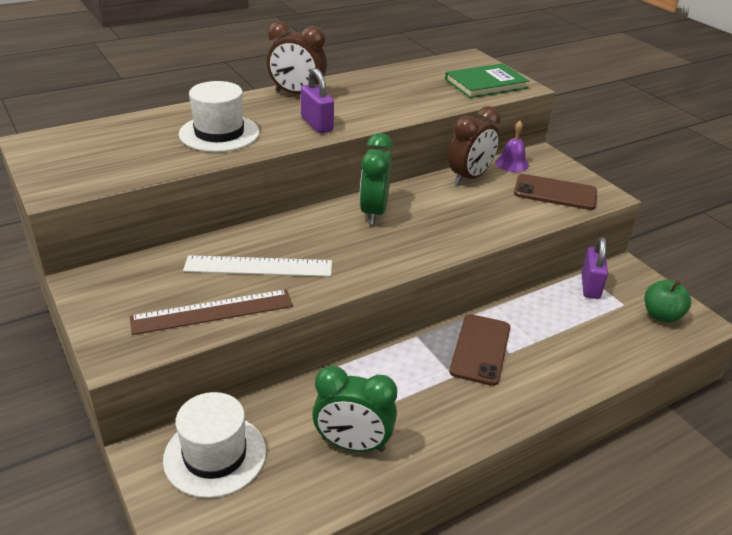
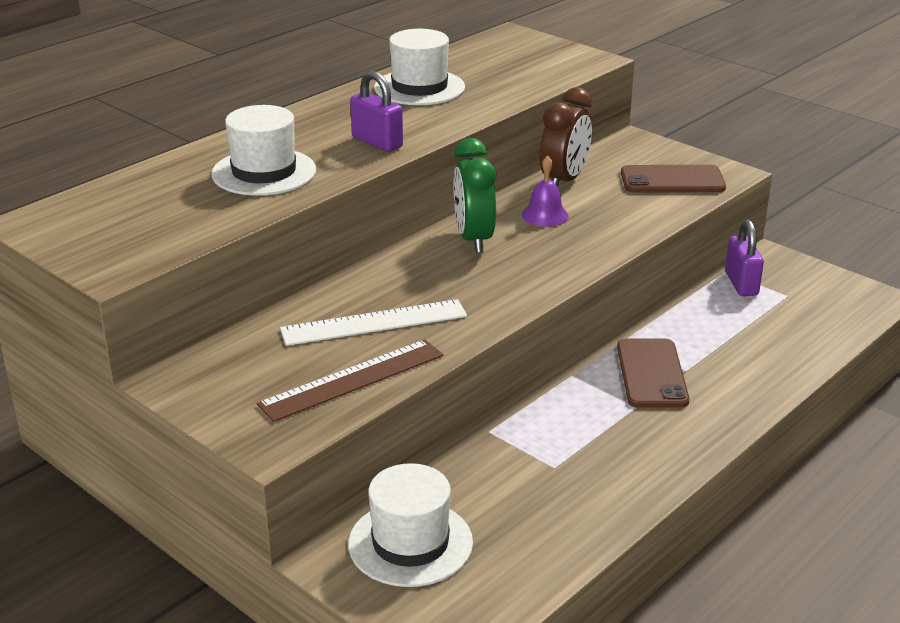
camera: 15 degrees left, 5 degrees down
brown clock [267,21,327,94] -> none
green clock [312,365,397,452] -> none
green book [445,63,529,98] -> none
purple bell [495,121,529,172] -> purple bell moved to [522,156,569,227]
green apple [645,280,691,323] -> none
none -> white hat [374,29,465,105]

